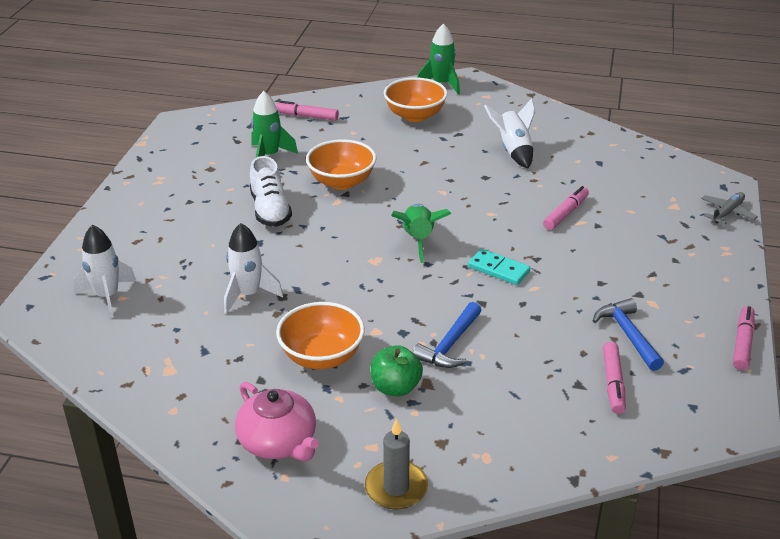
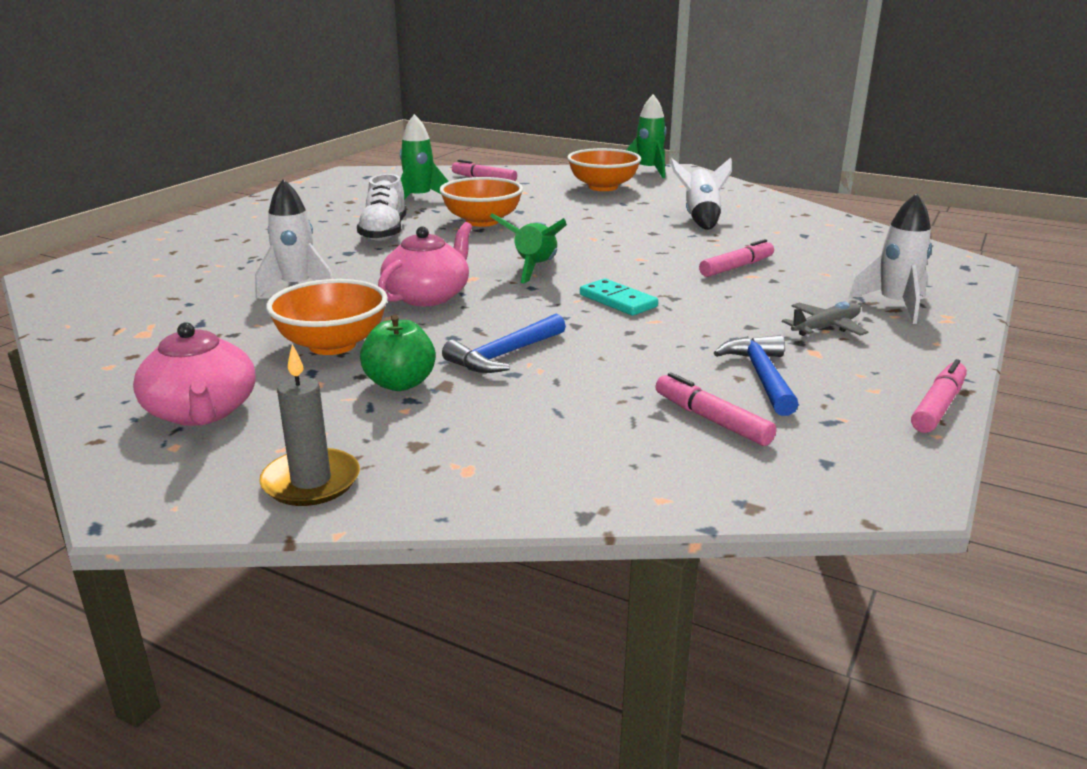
camera: 15 degrees right, 10 degrees down
white rocket [73,225,136,318] -> white rocket moved to [848,193,932,324]
pink marker [603,342,626,414] -> pink marker turned 120 degrees clockwise [655,372,776,446]
grey plane [701,192,758,225] -> grey plane moved to [782,302,868,336]
none -> pink teapot [378,222,472,306]

